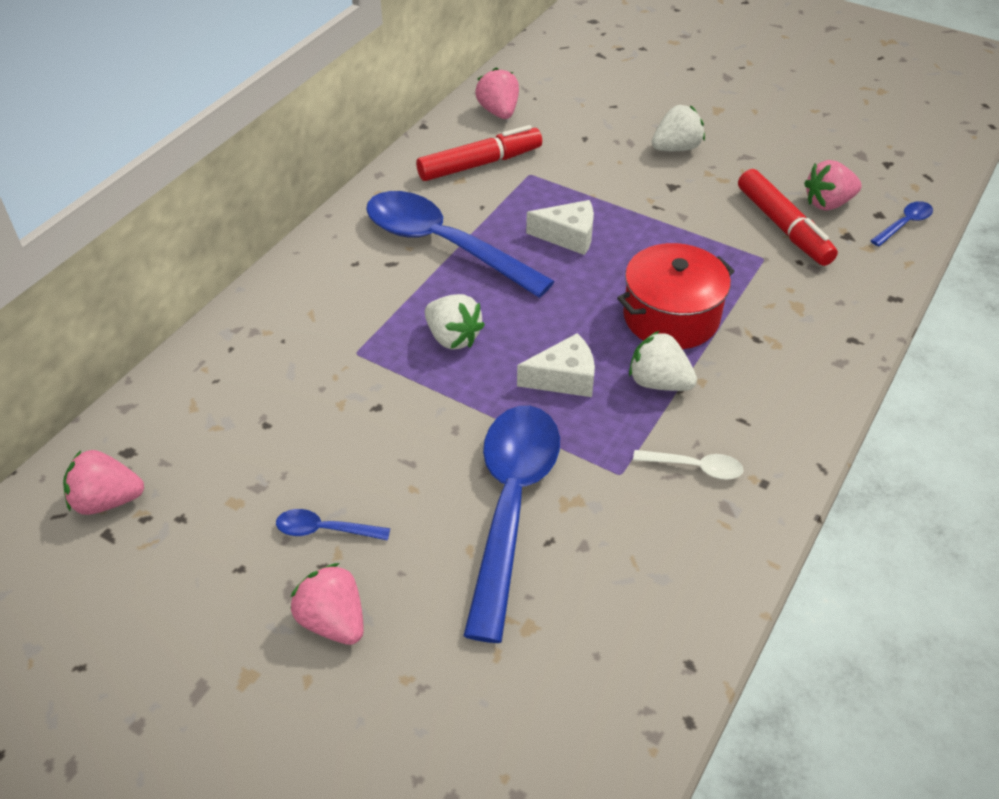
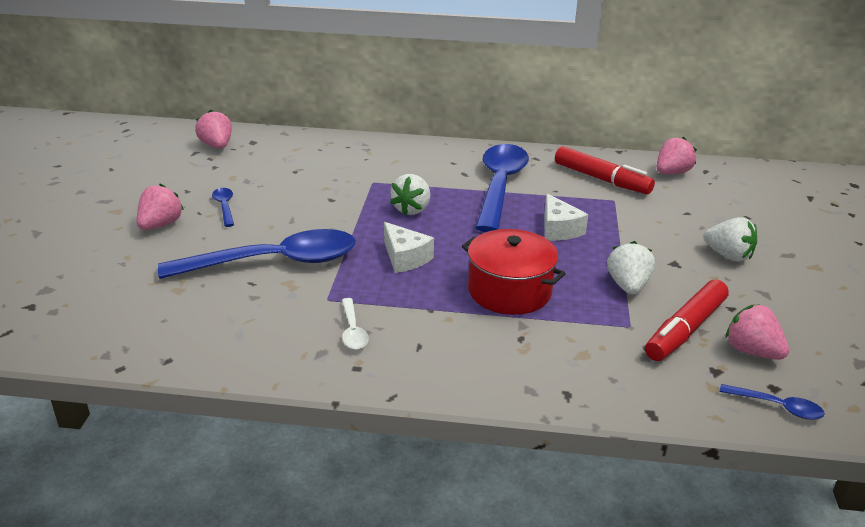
camera: 65 degrees right, 15 degrees down
white strawberry [629,331,697,391] -> white strawberry moved to [607,241,655,295]

